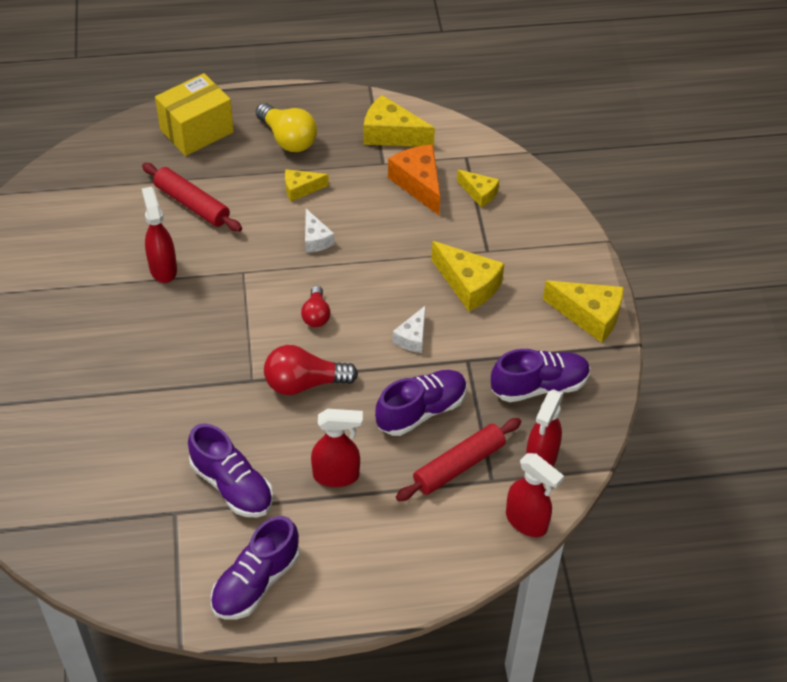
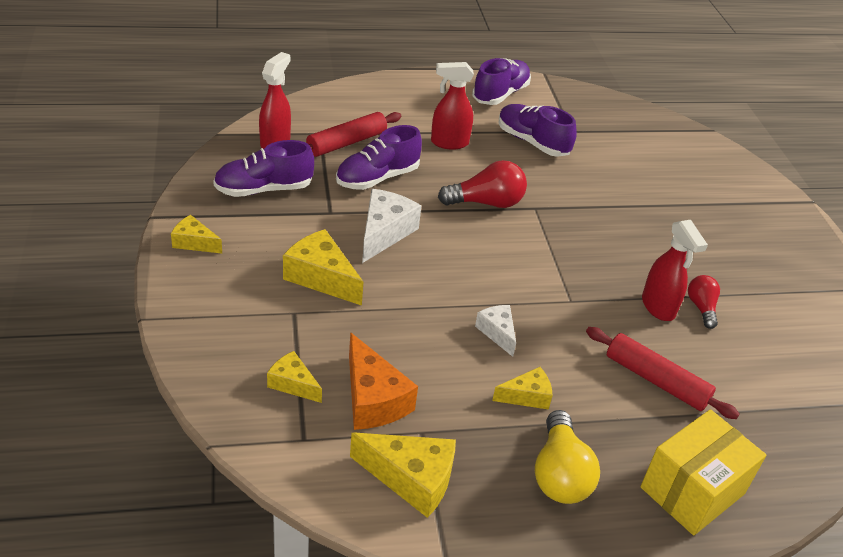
camera: 175 degrees right, 10 degrees down
yellow light bulb [256,103,317,152] -> yellow light bulb turned 135 degrees counterclockwise [535,410,600,504]
red light bulb [301,286,330,327] -> red light bulb moved to [688,275,720,329]
white cheese [392,305,426,353] -> white cheese [362,189,421,263], size x1.67
red spray bottle [506,453,564,537] -> none
yellow cheese [543,280,624,343] -> yellow cheese [171,215,222,253], size x0.60

